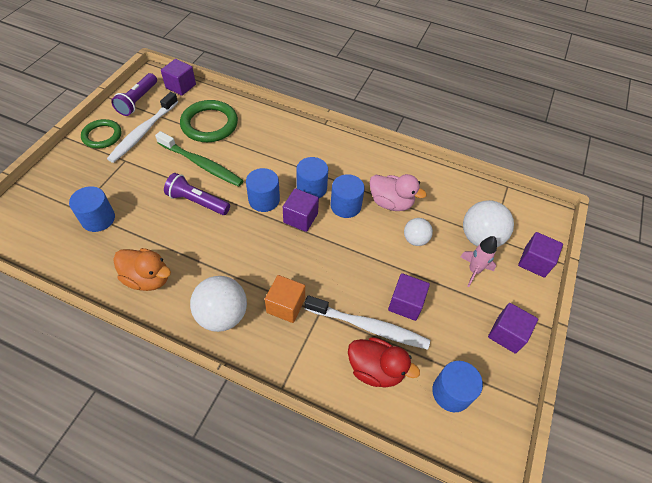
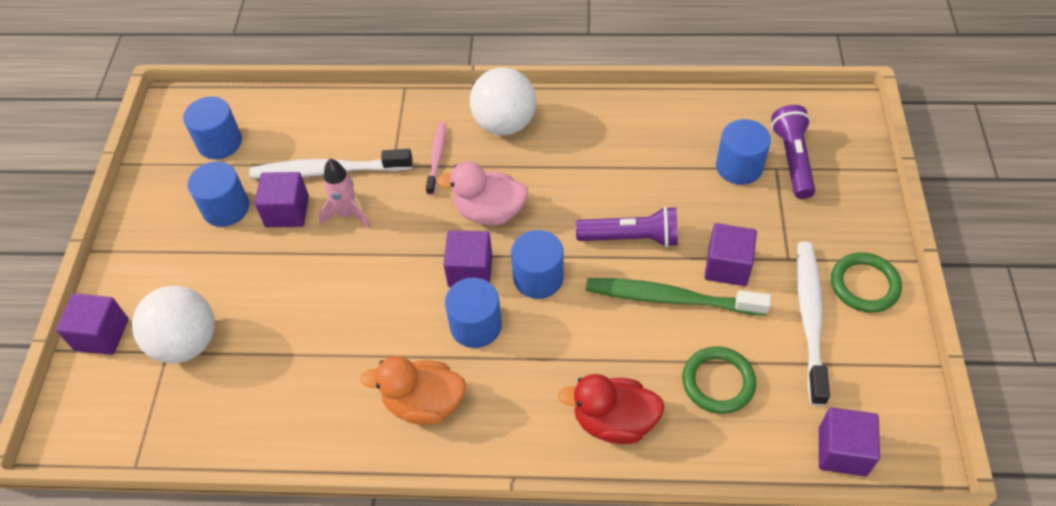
camera: 165 degrees right, 0 degrees up
purple flashlight [111,73,157,116] -> purple flashlight moved to [771,105,815,199]
orange duck [113,248,171,291] -> orange duck moved to [361,356,466,425]
green ring [180,100,238,142] -> green ring [682,346,756,414], size x0.66
orange cube [265,275,305,323] -> pink toothbrush [426,122,446,195]
blue cylinder [330,174,365,218] -> blue cylinder moved to [188,161,249,227]
red duck [348,337,420,388] -> red duck moved to [558,374,665,444]
pink duck [369,174,427,211] -> pink duck moved to [437,162,528,226]
white ball [404,218,433,246] -> none
pink rocket [460,236,497,287] -> pink rocket moved to [319,159,370,228]
purple cube [488,303,538,354] -> purple cube moved to [704,223,757,286]

